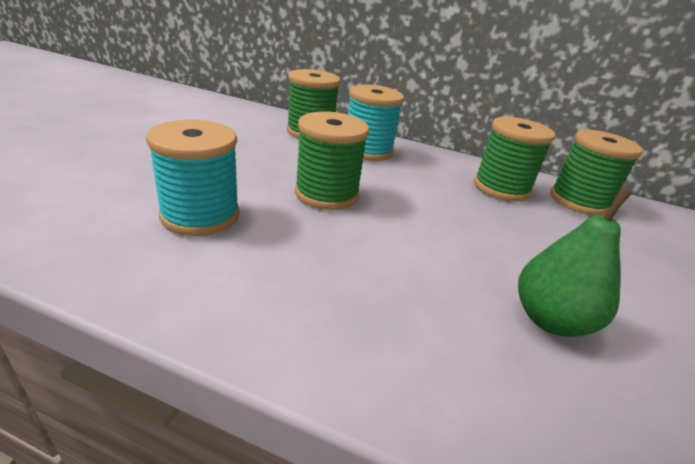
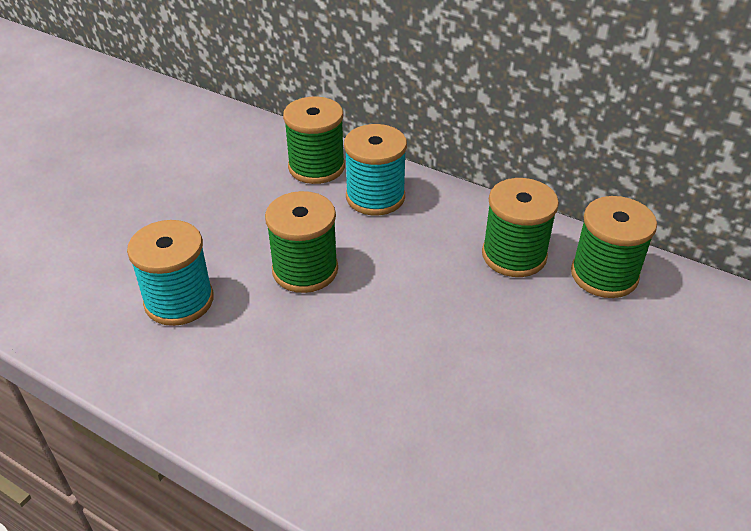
camera: 15 degrees right, 10 degrees up
green pear [518,188,632,337] -> none

